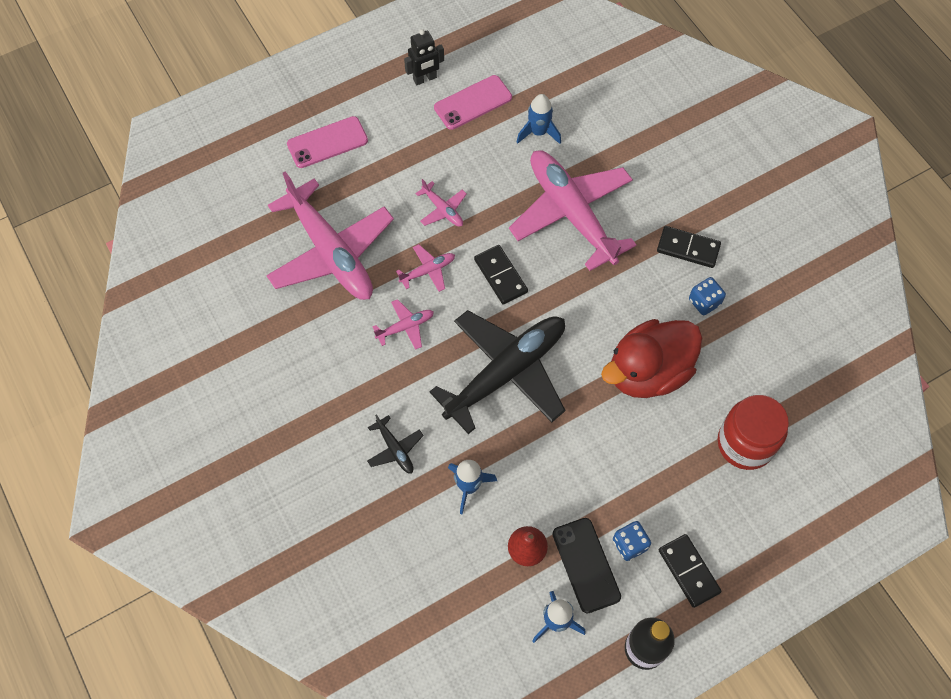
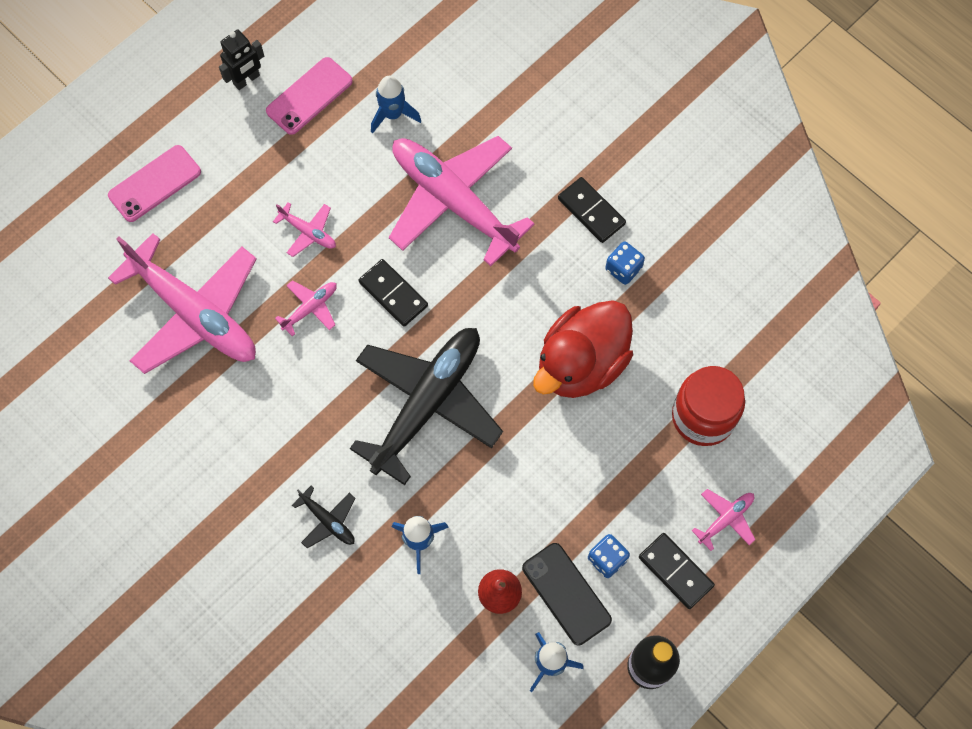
camera: 15 degrees left, 5 degrees up
pink plane [373,299,434,350] -> pink plane moved to [692,489,756,551]
black domino [657,226,721,268] -> black domino turned 45 degrees clockwise [558,177,626,243]

